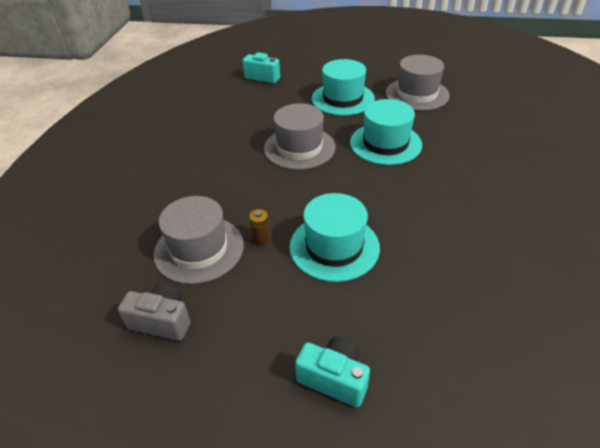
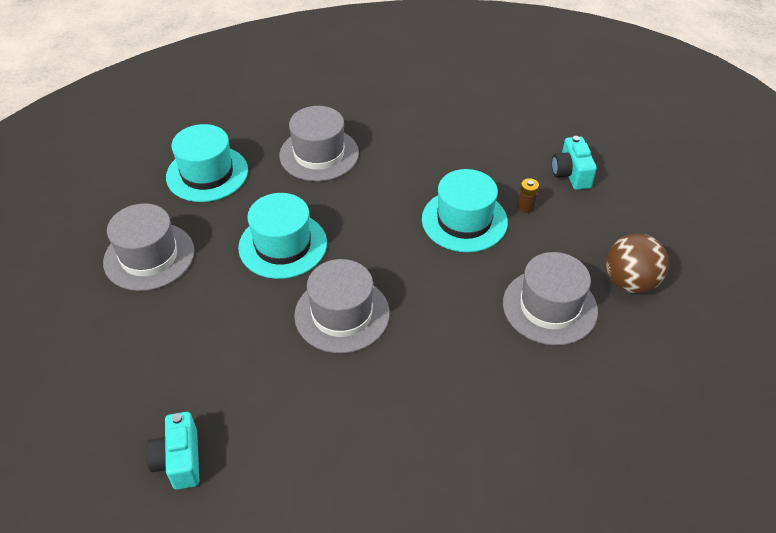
camera: 125 degrees left, 5 degrees up
grey camera [118,283,191,341] -> brown ball [606,234,669,294]
brown battery [249,209,270,245] -> brown battery moved to [517,178,539,213]
turquoise hat [312,59,375,116] -> turquoise hat moved to [166,124,248,202]
none -> grey hat [279,106,359,182]

